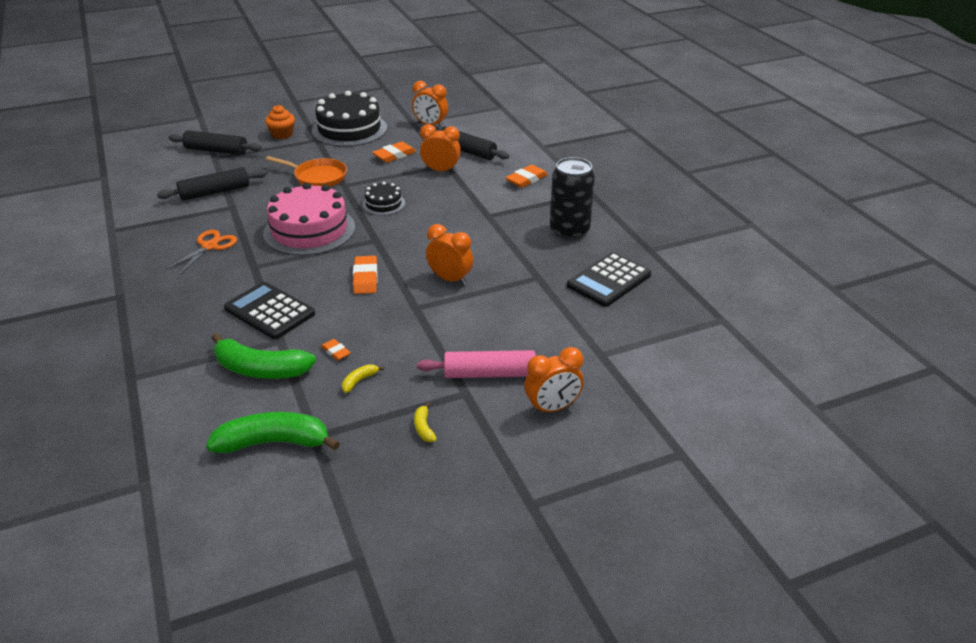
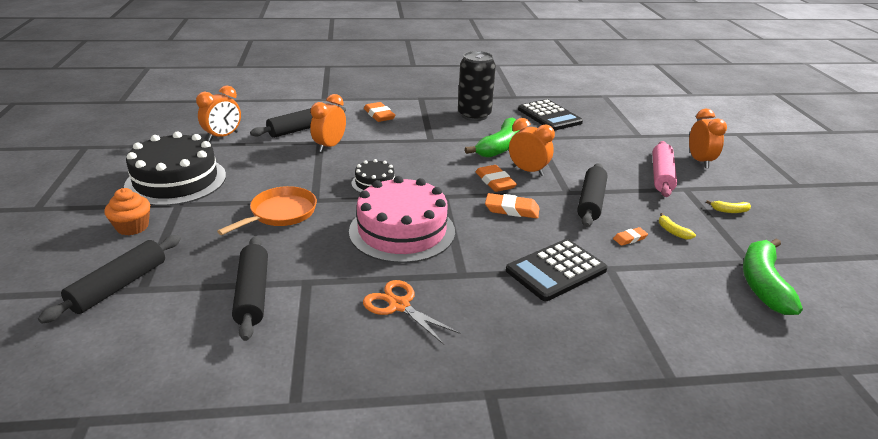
camera: 75 degrees left, 5 degrees down
green banana [212,333,316,379] -> green banana moved to [465,117,520,158]
orange eraser [372,141,416,163] -> orange eraser moved to [475,165,517,192]
orange clock [426,224,473,285] -> orange clock turned 75 degrees clockwise [509,118,555,176]
none -> black rolling pin [577,163,607,227]

